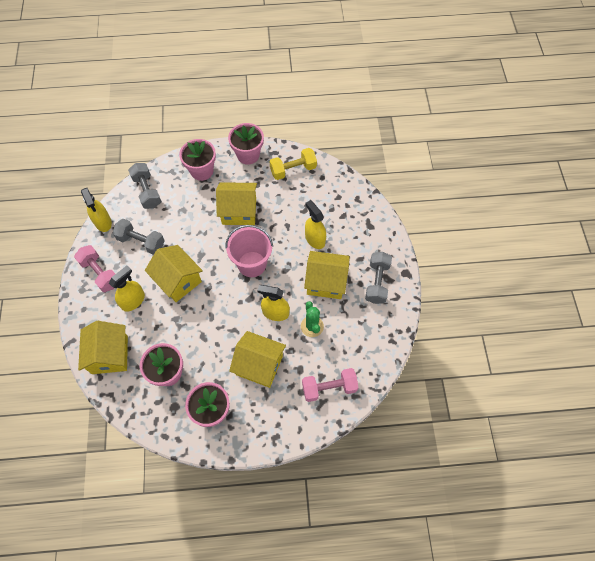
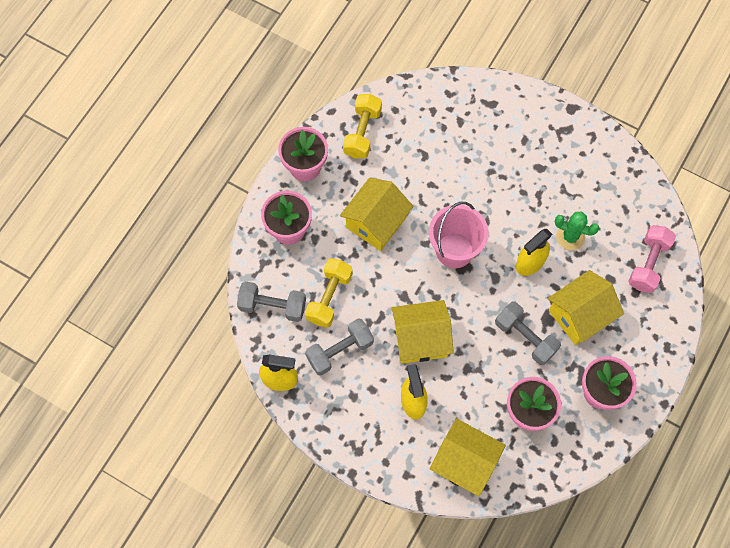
camera: 55 degrees left, 5 degrees up
pink dumbbell [74,245,115,292] -> none
yellow house [304,251,350,299] -> none
yellow spray bottle [305,200,326,249] -> none
grey dumbbell [365,252,392,304] -> grey dumbbell moved to [495,301,561,365]
none -> yellow dumbbell [305,258,353,328]

